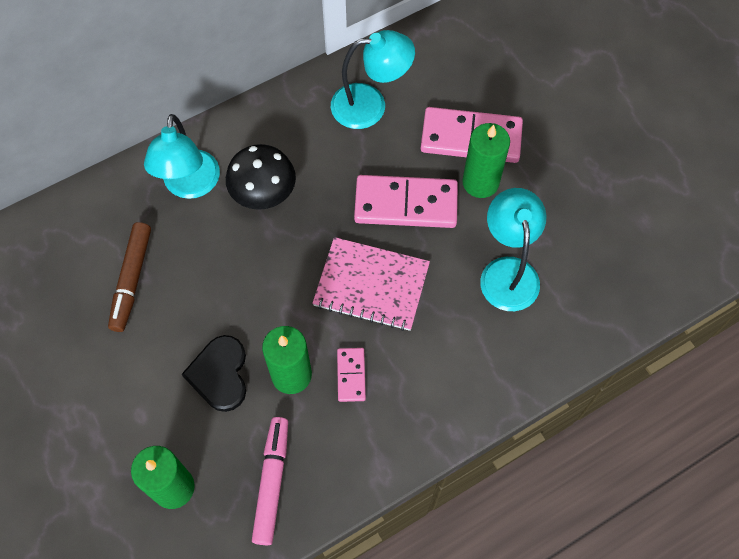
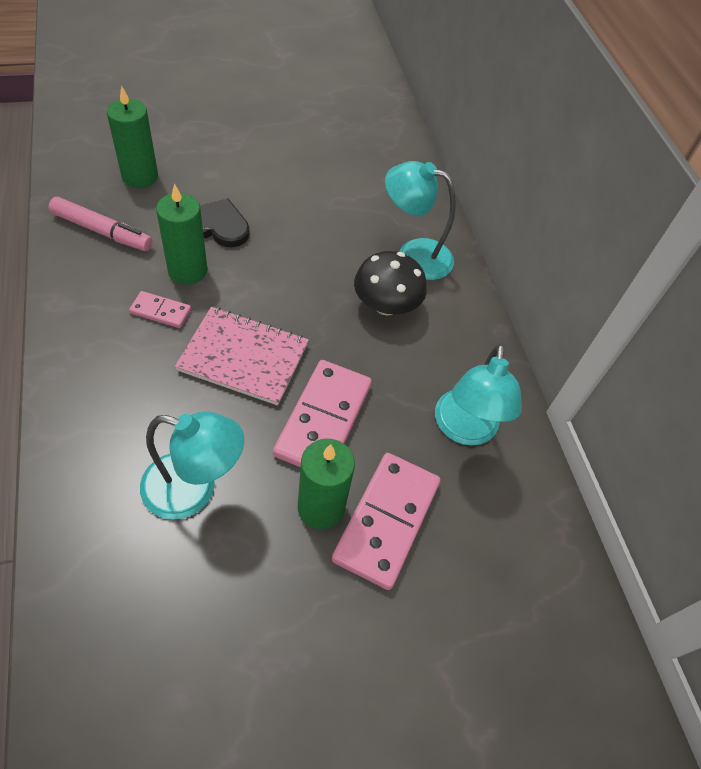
camera: 100 degrees right, 10 degrees down
brown marker [108,222,151,332] -> none
pink notebook [312,237,430,331] -> pink notebook turned 75 degrees clockwise [175,307,309,406]

